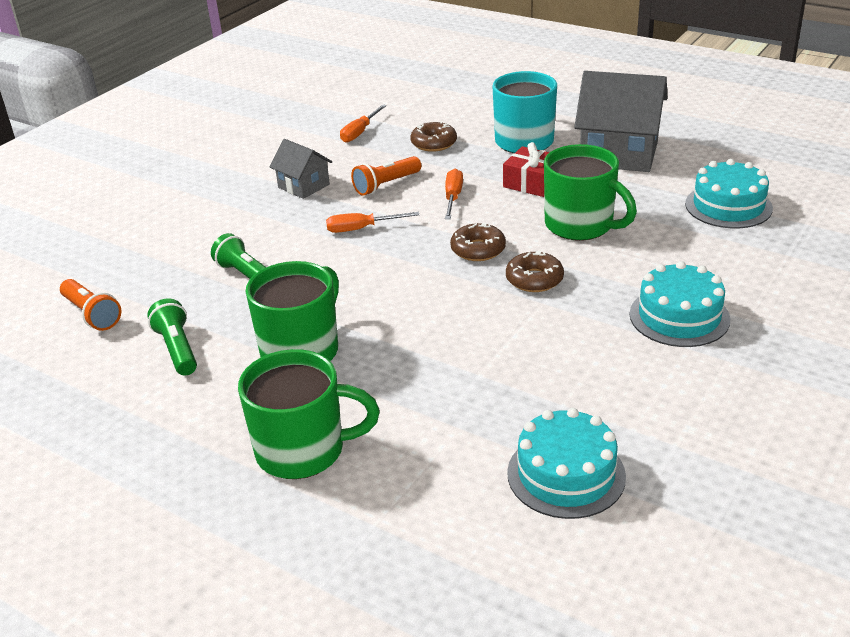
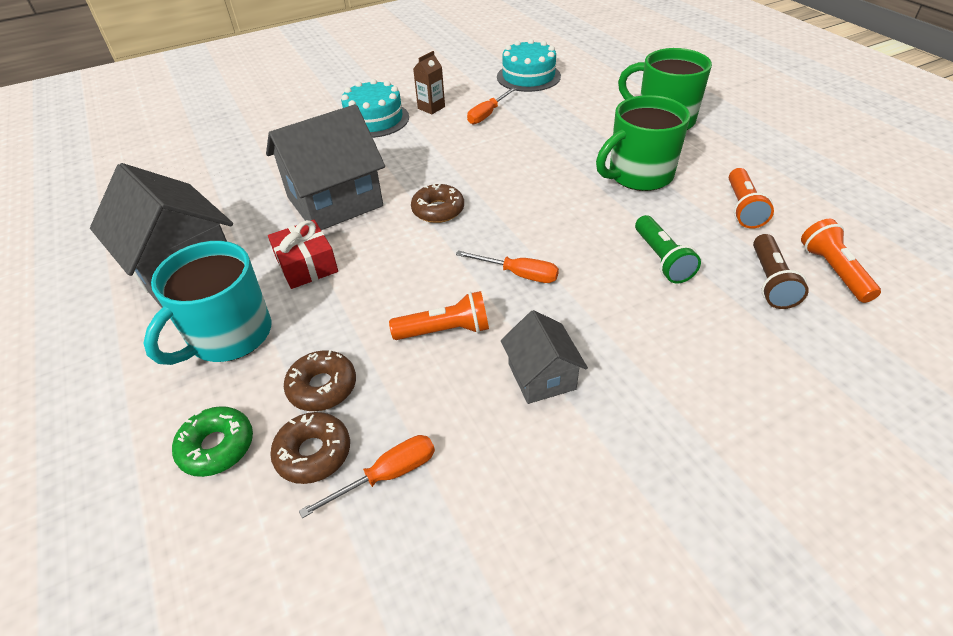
camera: 150 degrees left, 10 degrees up
green flashlight [147,298,197,375] -> orange flashlight [729,168,774,229]
orange screwdriver [445,169,463,219] -> orange screwdriver moved to [467,87,516,124]
brown donut [506,251,564,292] -> brown donut moved to [270,412,350,484]
green mug [544,144,637,241] -> grey house [266,104,385,230]
turquoise cake [685,159,773,228] -> none
none -> green donut [172,406,253,477]
none -> brown carton [413,51,445,114]
none -> brown flashlight [753,234,809,309]

